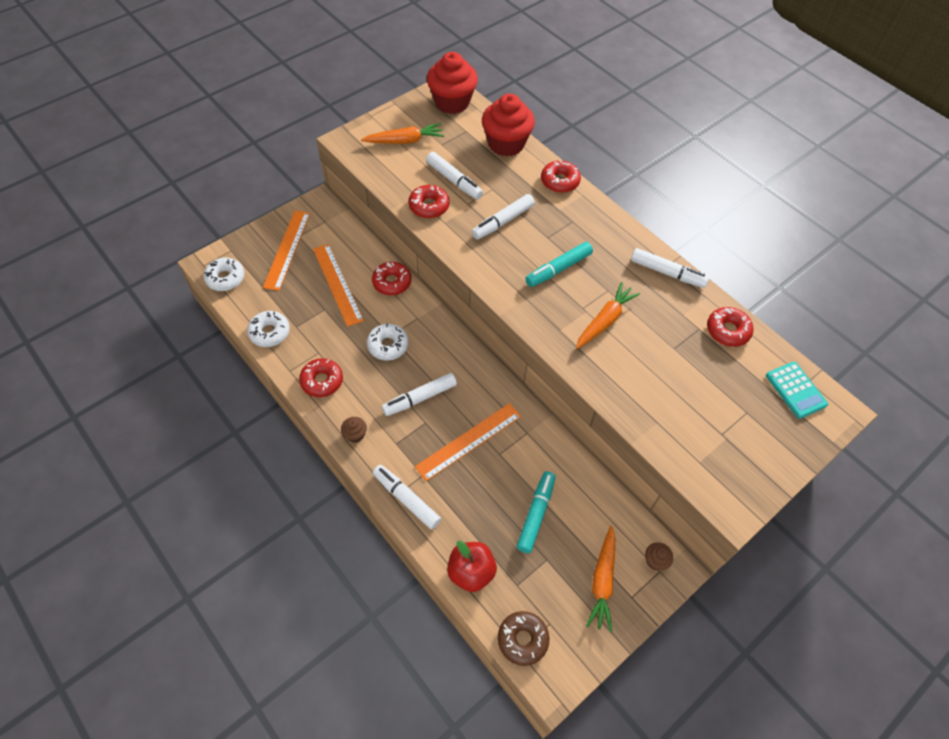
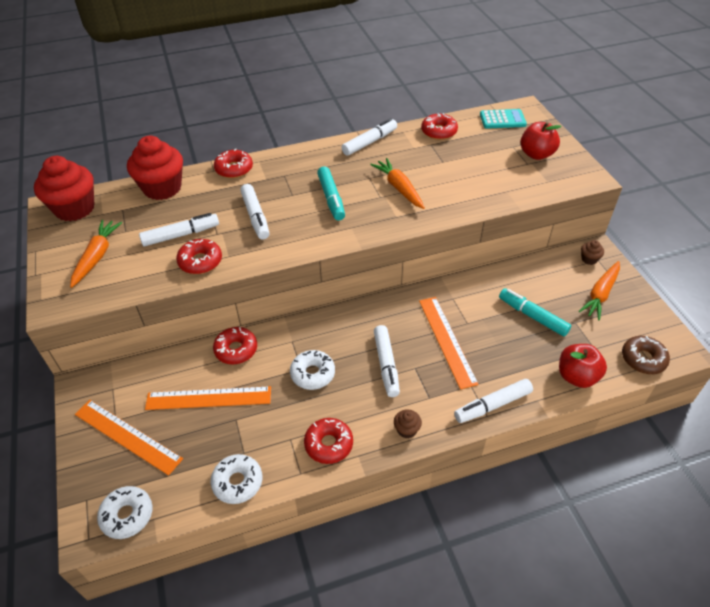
camera: 65 degrees left, 10 degrees down
orange carrot [586,526,615,632] -> orange carrot turned 90 degrees clockwise [579,261,620,320]
none -> red apple [521,122,562,160]

